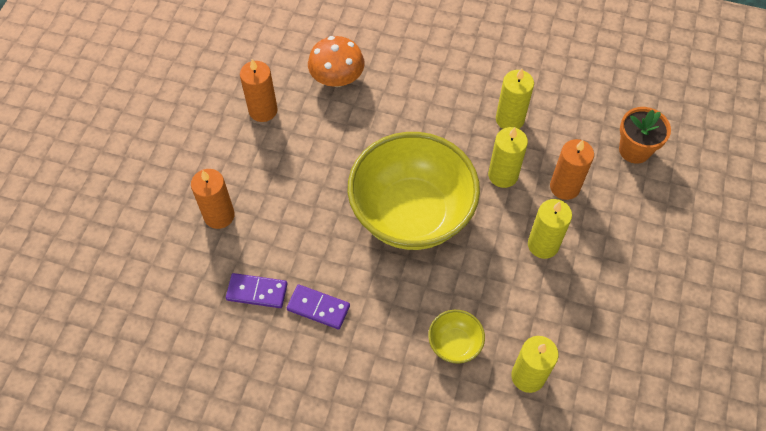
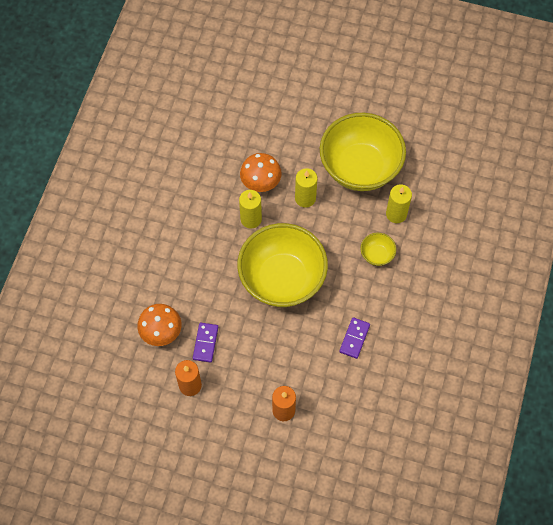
camera: 90 degrees left, 5 degrees up
purple domino [226,273,288,308] -> purple domino moved to [193,323,218,363]
yellow candle [496,69,534,129] -> none
orange candle [550,139,594,200] -> orange mushroom [240,153,282,192]
orange flower pot [619,107,671,164] -> none
none -> yellow bowl [320,113,406,191]

